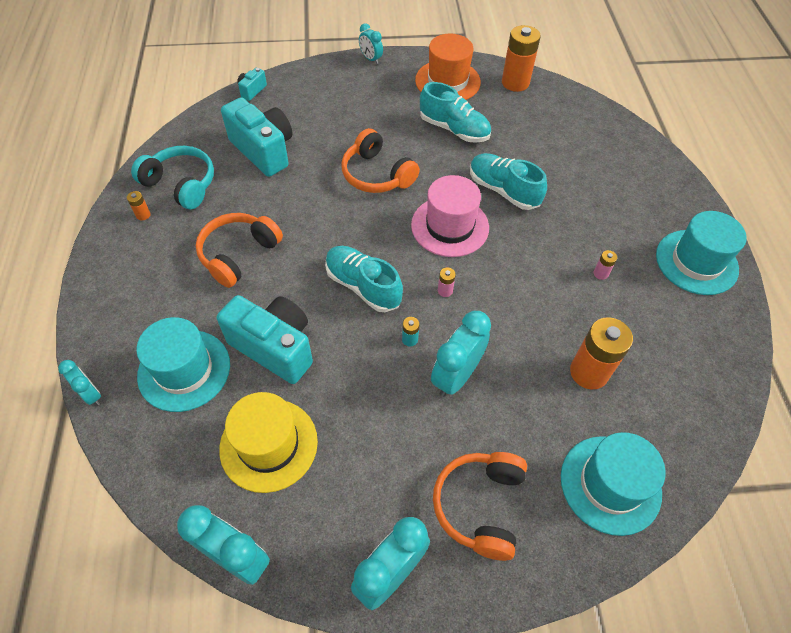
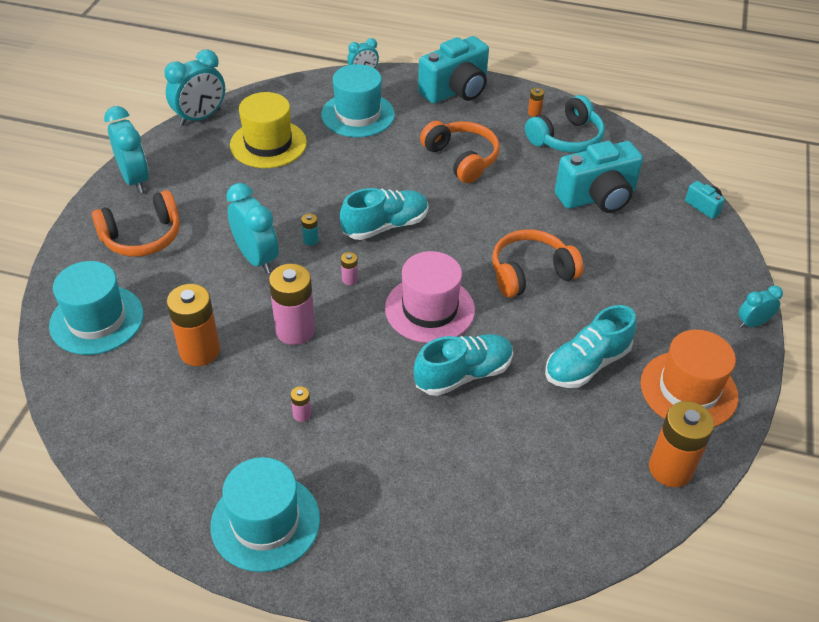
camera: 110 degrees right, 10 degrees down
turquoise camera [217,295,313,384] -> turquoise camera moved to [418,36,489,104]
orange headphones [433,452,527,561] -> orange headphones turned 120 degrees clockwise [92,190,180,257]
none -> pink battery [269,264,315,345]

